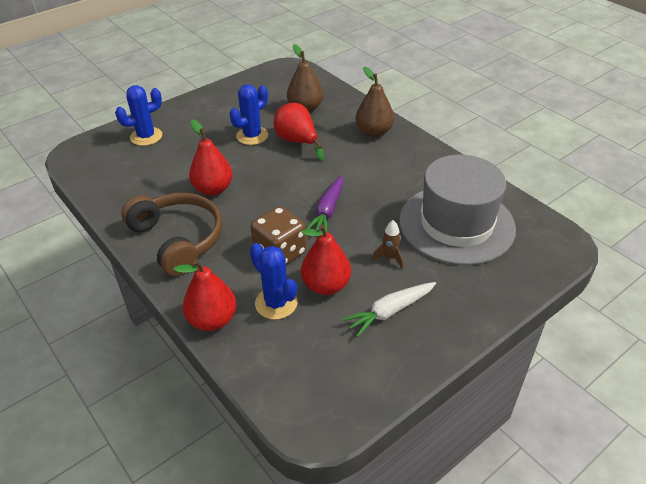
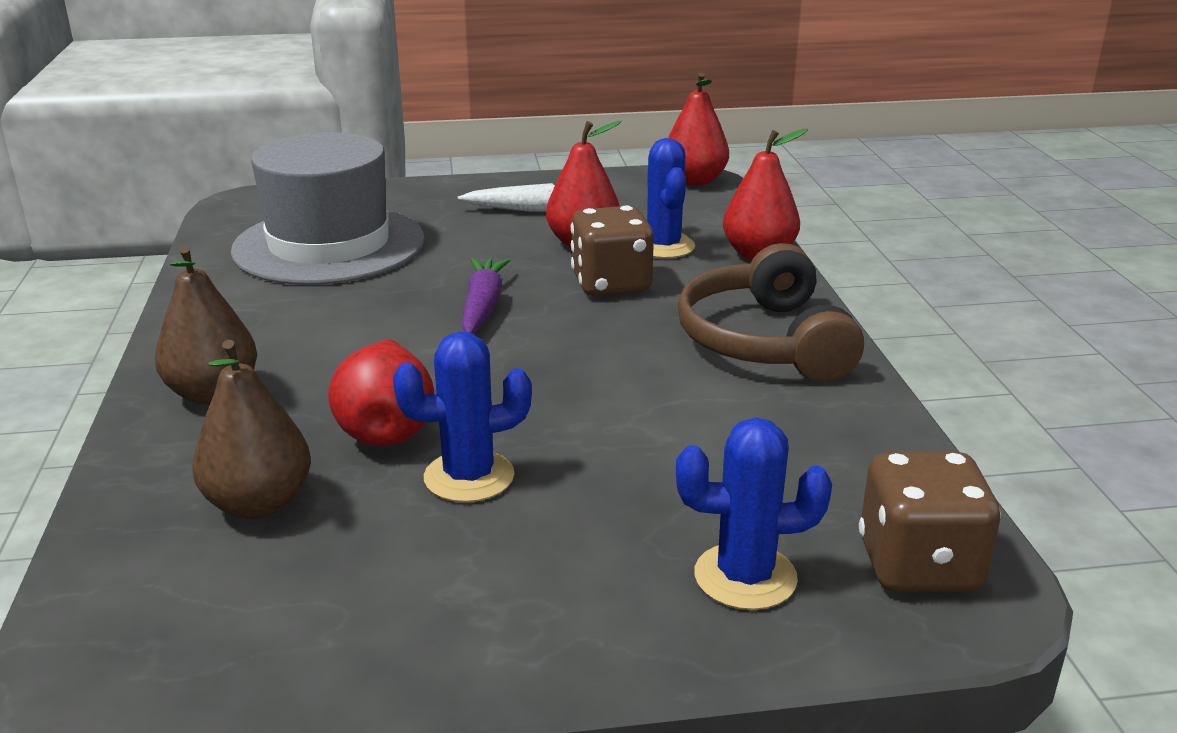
camera: 150 degrees left, 15 degrees down
red pear [189,119,233,196] -> red pear moved to [668,73,729,186]
purple carrot [306,175,343,232] -> purple carrot turned 45 degrees counterclockwise [462,258,510,334]
brown rocket [372,220,403,269] -> none
none -> brown dice [859,451,1001,592]

